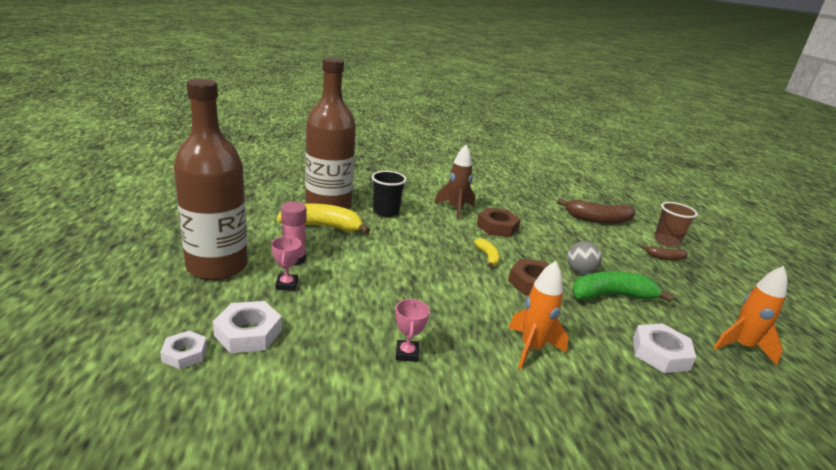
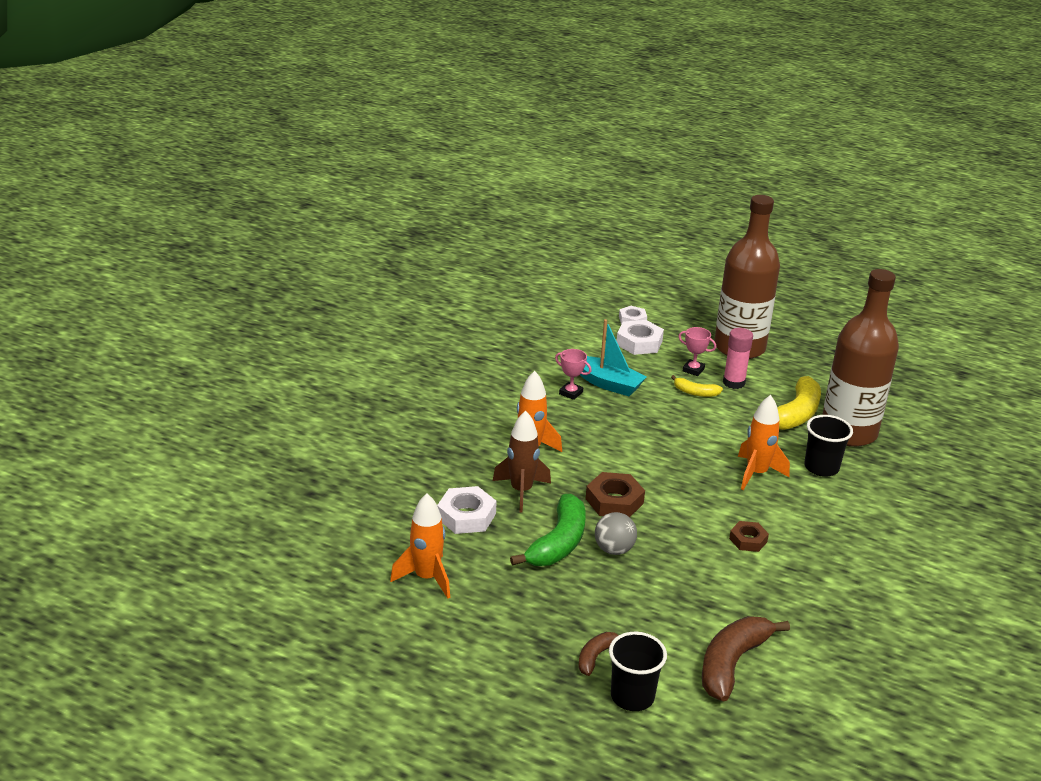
camera: 125 degrees right, 5 degrees up
brown rocket [435,145,475,220] -> brown rocket moved to [493,411,551,513]
yellow banana [474,238,500,267] -> yellow banana moved to [671,375,723,397]
brown nut [477,208,521,237] -> brown nut [729,521,769,552], size x0.63
brown cup [654,202,698,247] -> black cup [609,632,667,711]
none -> turquoise boat [580,319,646,396]
none -> orange rocket [738,395,790,490]

